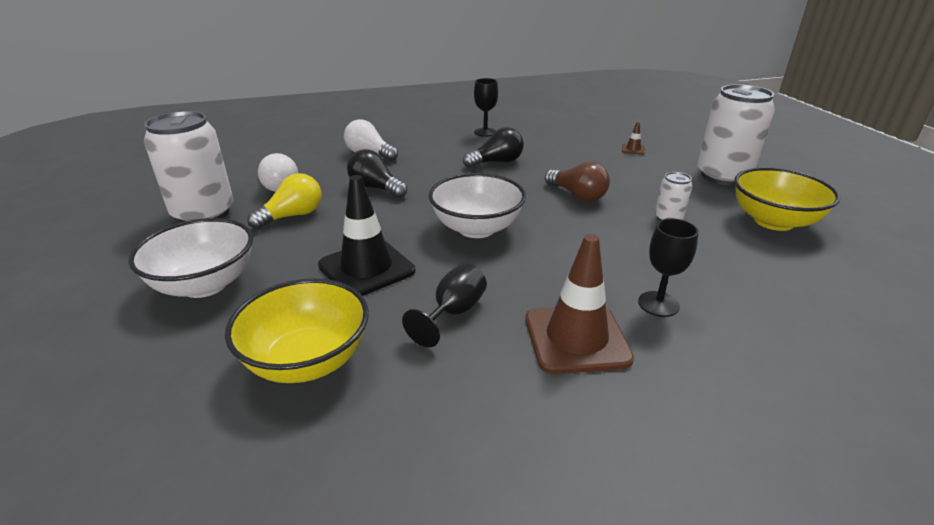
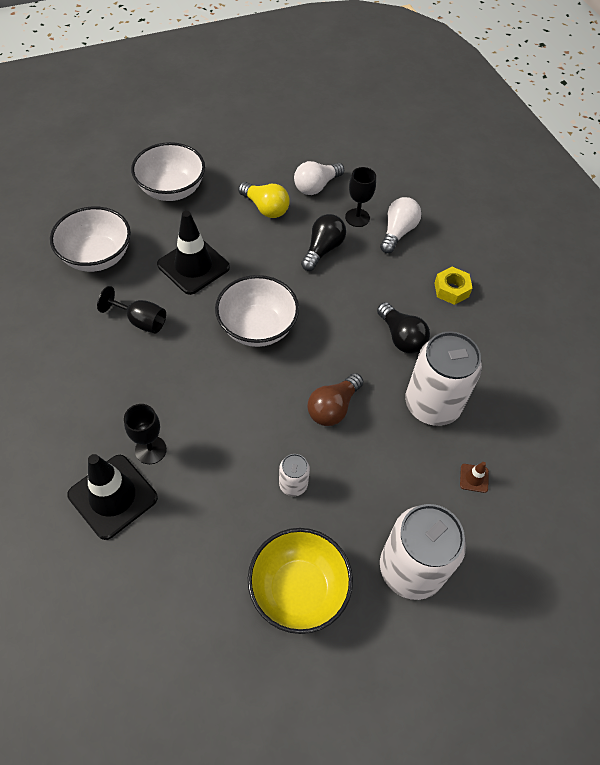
camera: 80 degrees right, 25 degrees up
white can [144,111,234,223] -> white can moved to [405,331,482,426]
yellow bowl [225,278,369,383] -> white bowl [50,206,131,272]
black goblet [474,78,498,137] -> black goblet moved to [345,167,376,227]
brown traffic cone [526,234,634,374] -> none
none -> black traffic cone [67,454,158,540]
none -> yellow nut [435,267,473,305]

